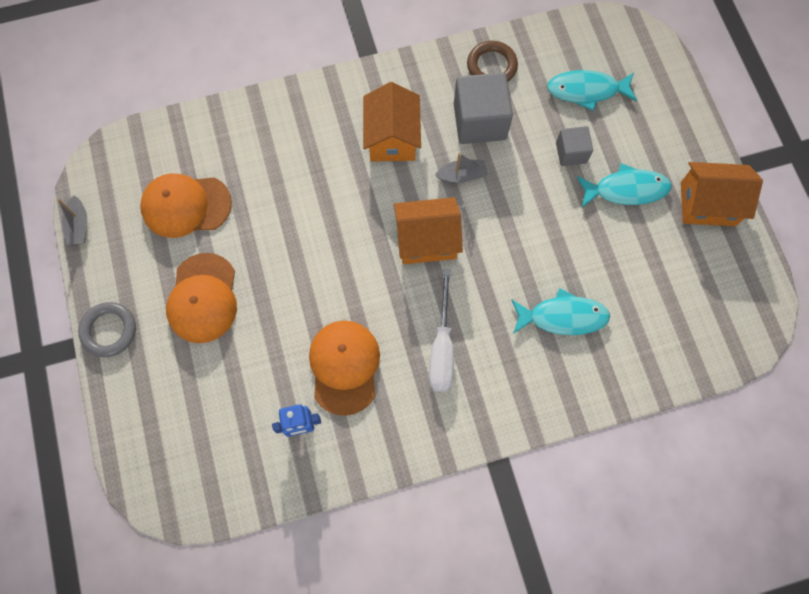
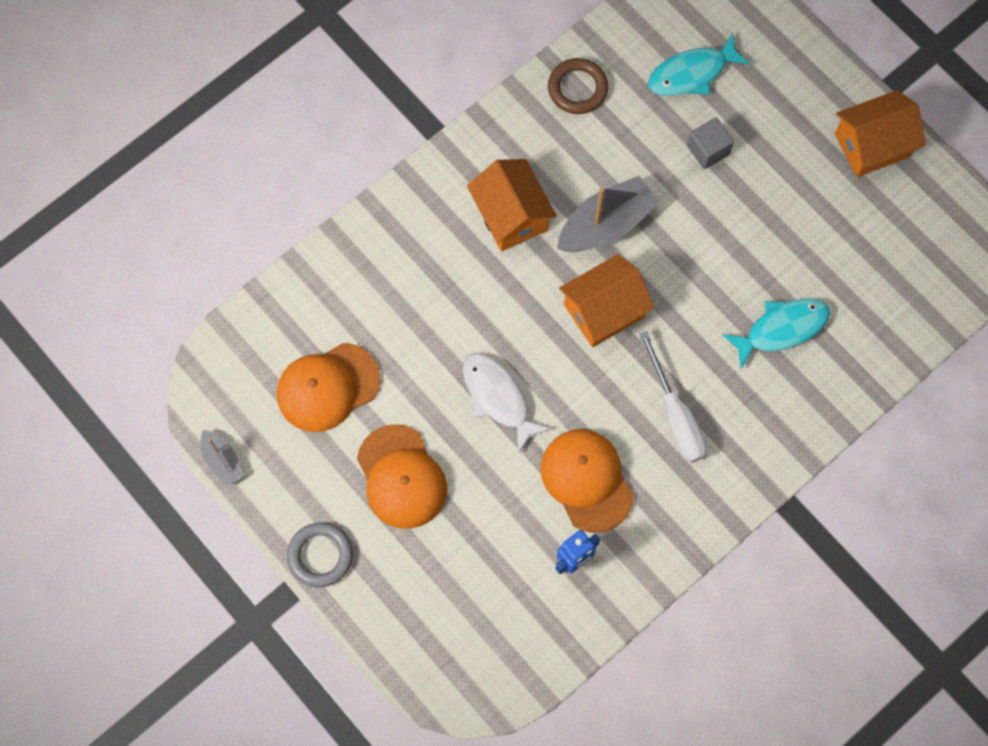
camera: 25 degrees left, 0 degrees up
grey boat [435,153,488,183] -> grey boat [557,176,660,252], size x1.85
grey cube [454,73,513,144] -> none
turquoise fish [577,163,672,207] -> none
none -> white fish [462,353,551,452]

